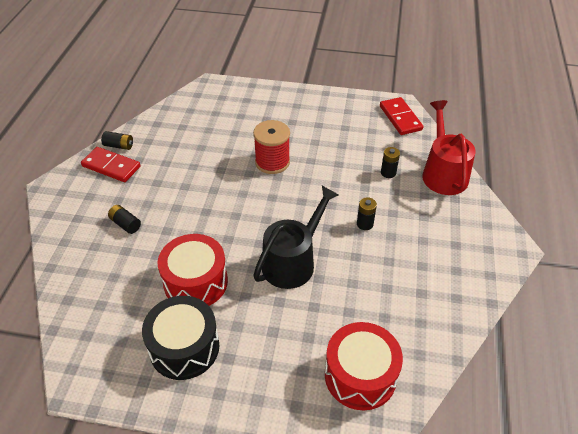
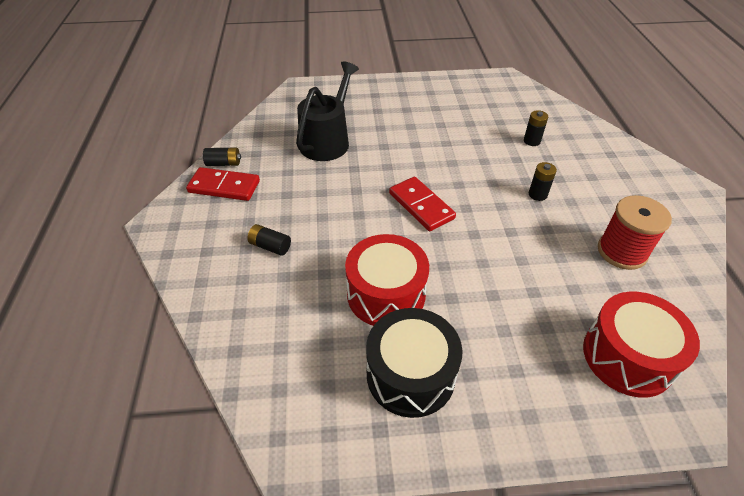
camera: 15 degrees left, 0 degrees up
red spool [253,120,290,174] -> red spool moved to [598,195,672,270]
black watering can [253,186,339,289] -> black watering can moved to [296,62,359,161]
red domino [380,97,423,135] -> red domino moved to [389,177,456,231]
red watering can [422,100,476,195] -> none

